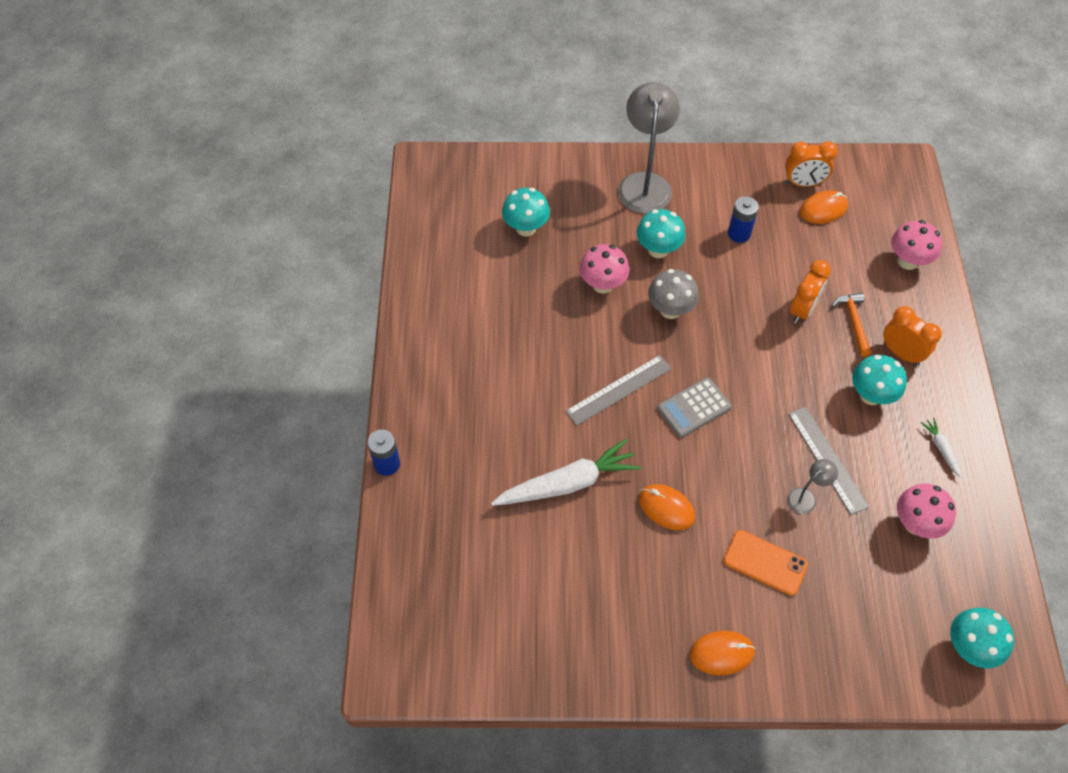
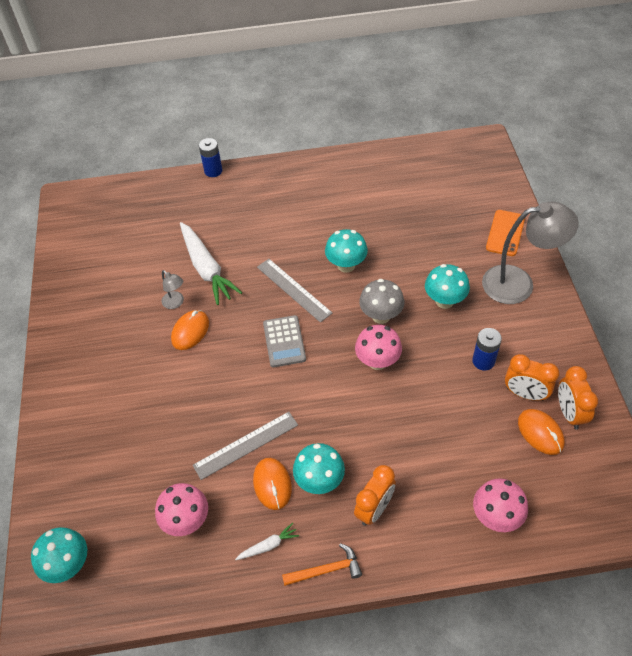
camera: 85 degrees right, 5 degrees down
turquoise mushroom [502,188,550,237] -> turquoise mushroom moved to [325,229,368,273]
pink mushroom [580,244,629,294] -> pink mushroom moved to [355,325,402,370]
grey calculator [657,377,732,438] -> grey calculator turned 150 degrees counterclockwise [263,315,306,367]
orange mouse [690,631,755,675] -> orange mouse moved to [253,458,292,510]
orange phone [723,530,808,596] -> orange phone moved to [486,210,525,256]
grey lamp [787,459,838,514] -> grey lamp moved to [162,270,184,309]
orange clock [790,260,831,323] -> orange clock moved to [505,354,559,401]
orange hammer [832,293,871,357] -> orange hammer moved to [282,543,362,586]

